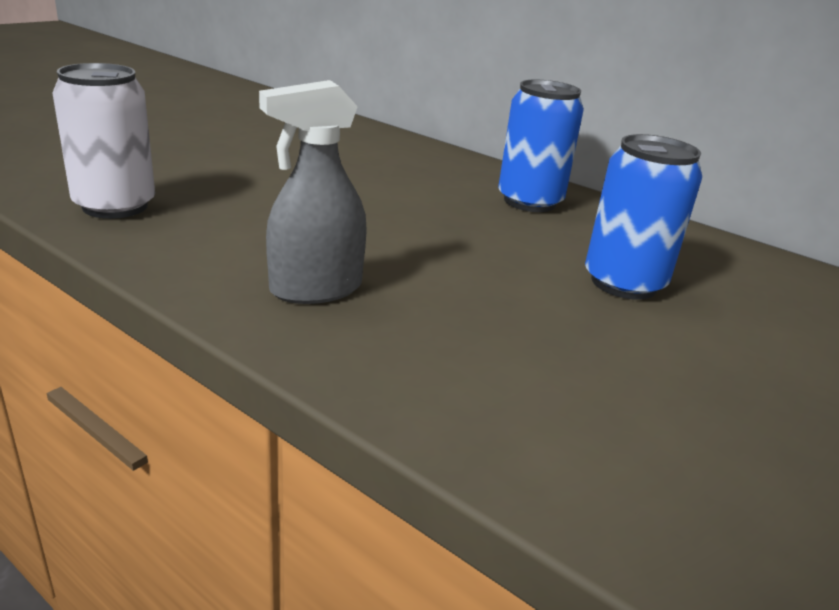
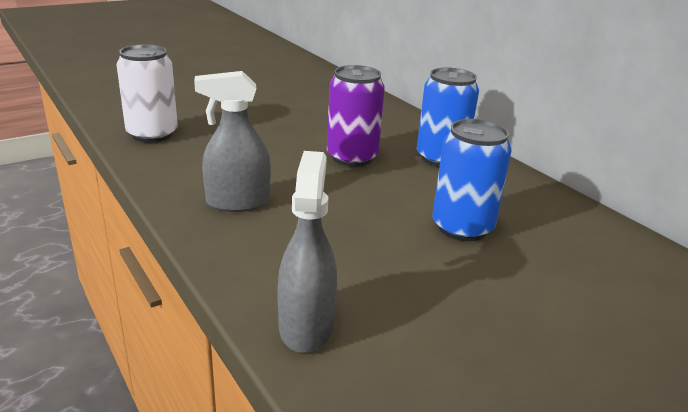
camera: 20 degrees right, 0 degrees up
none -> grey spray bottle [277,151,337,353]
none -> purple can [327,65,385,167]

